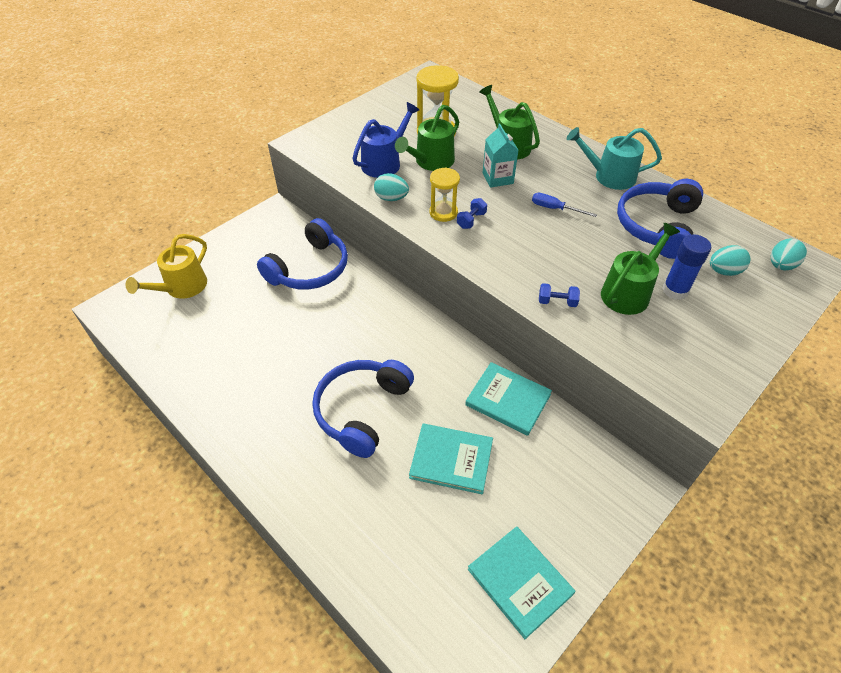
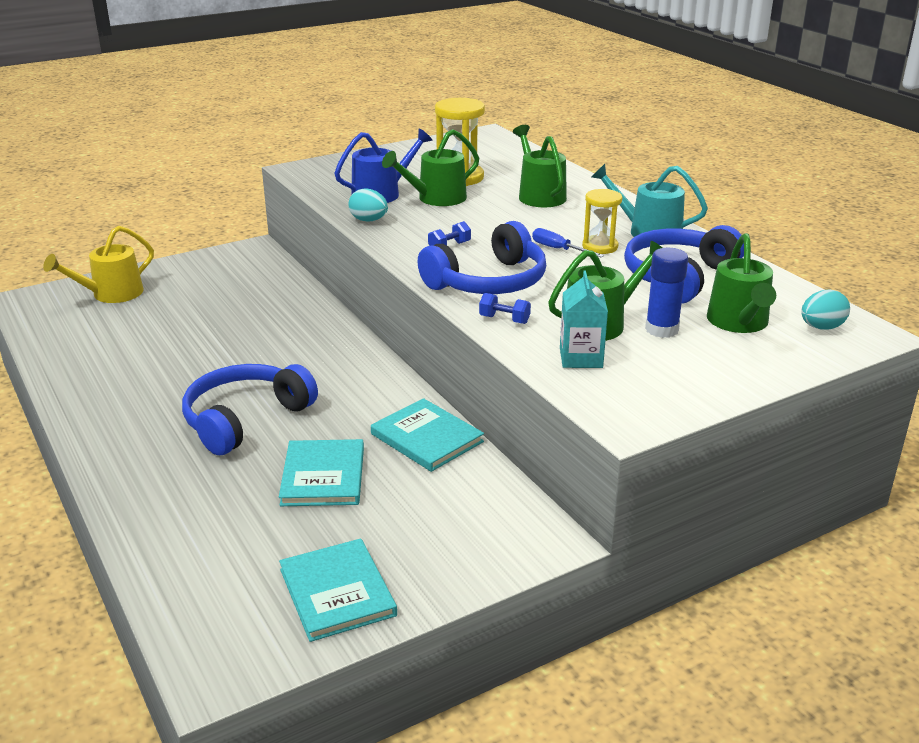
camera: 15 degrees right, 20 degrees down
blue headphones [257,218,348,290] -> blue headphones moved to [418,221,546,294]
turquoise book [409,424,493,494] -> turquoise book turned 60 degrees clockwise [279,439,364,506]
yellow hourglass [429,168,460,222] -> yellow hourglass moved to [582,189,622,254]
turquoise carton [483,124,518,188] -> turquoise carton moved to [560,270,608,368]
turquoise egg [710,245,751,276] -> green watering can [707,233,776,333]

